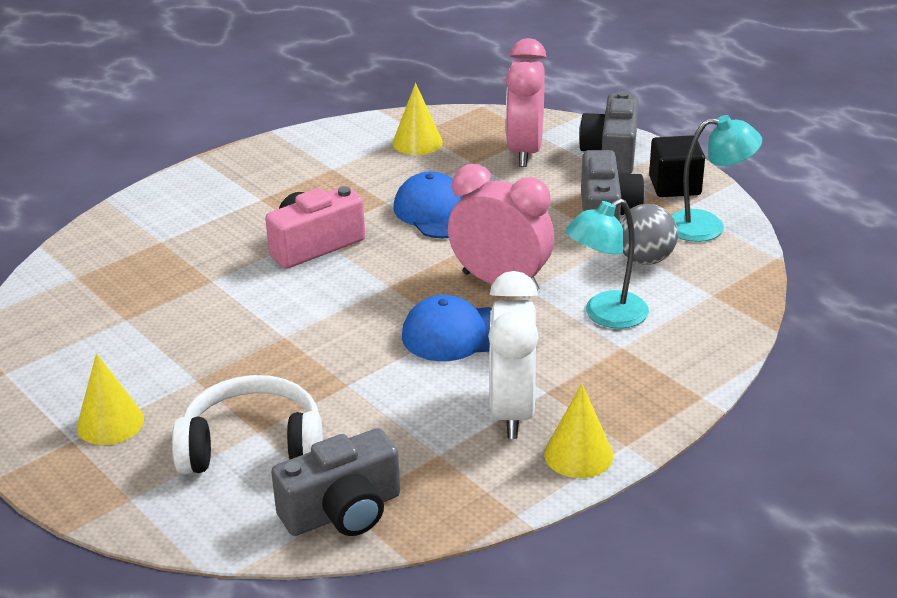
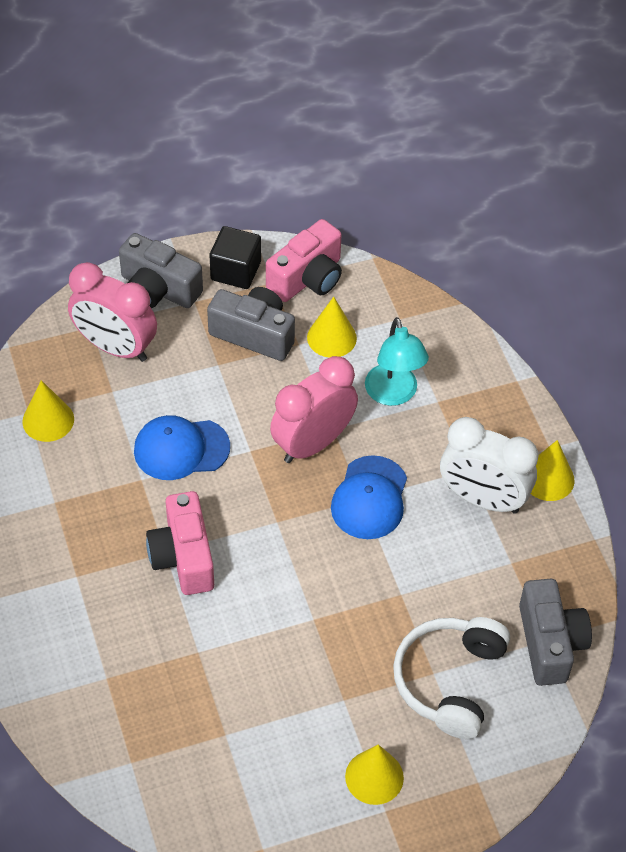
camera: 70 degrees left, 20 degrees up
grey ball [620,204,678,265] -> yellow cone [307,297,357,358]
turquoise lamp [671,115,762,242] -> pink camera [266,219,342,302]

